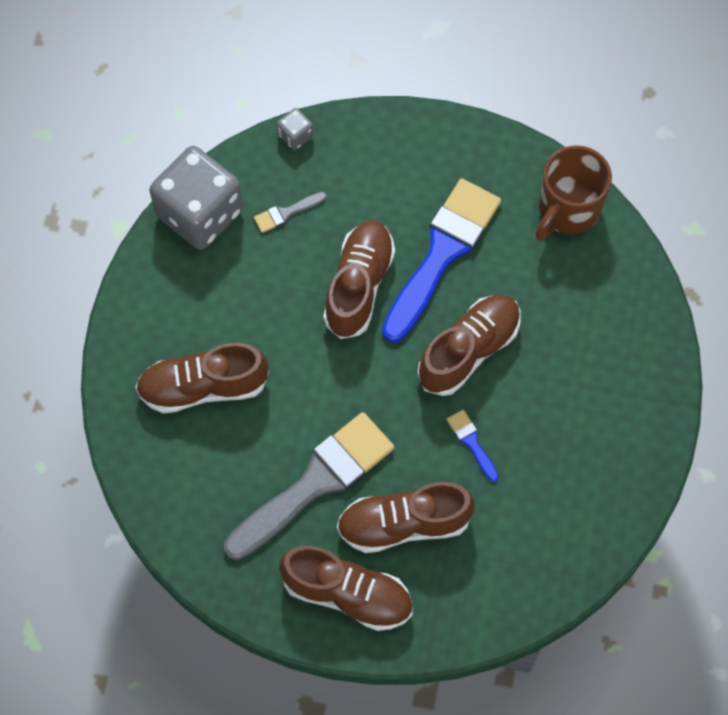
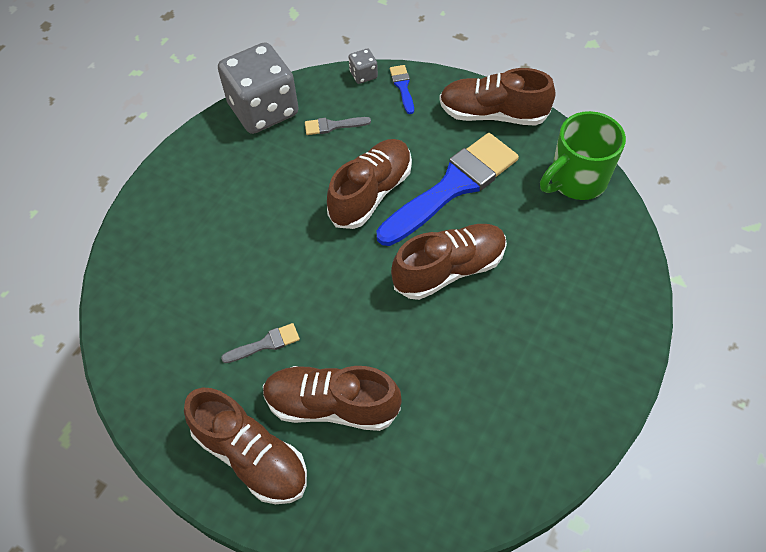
camera: 20 degrees right, 10 degrees down
brown shoe [135,343,269,413] -> brown shoe moved to [439,68,555,126]
grey brush [224,412,394,560] -> grey brush [221,323,300,363], size x0.41
blue brush [447,410,499,482] -> blue brush moved to [390,65,414,114]
brown mug [536,145,612,241] -> green mug [540,111,626,200]

